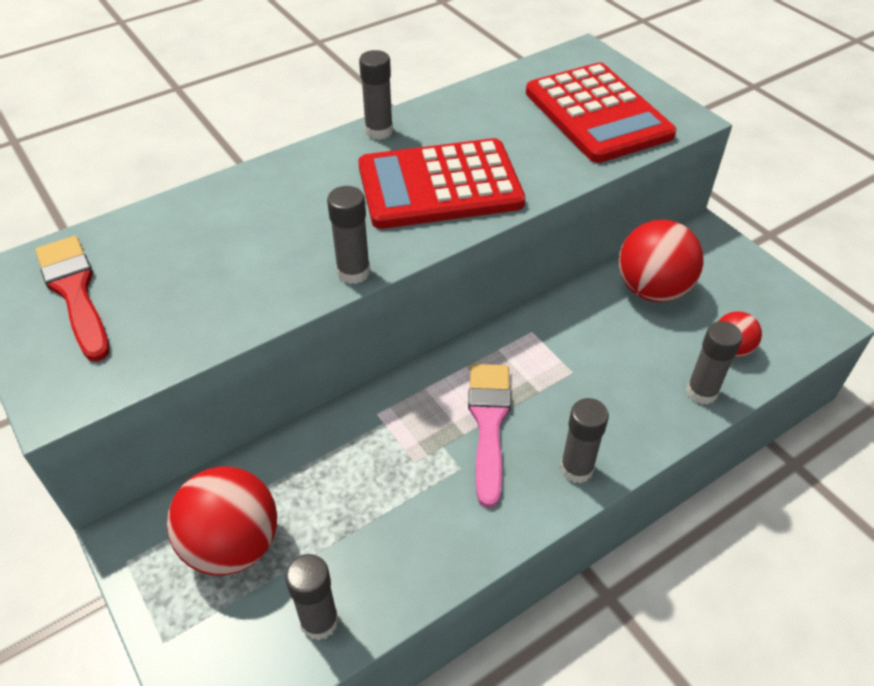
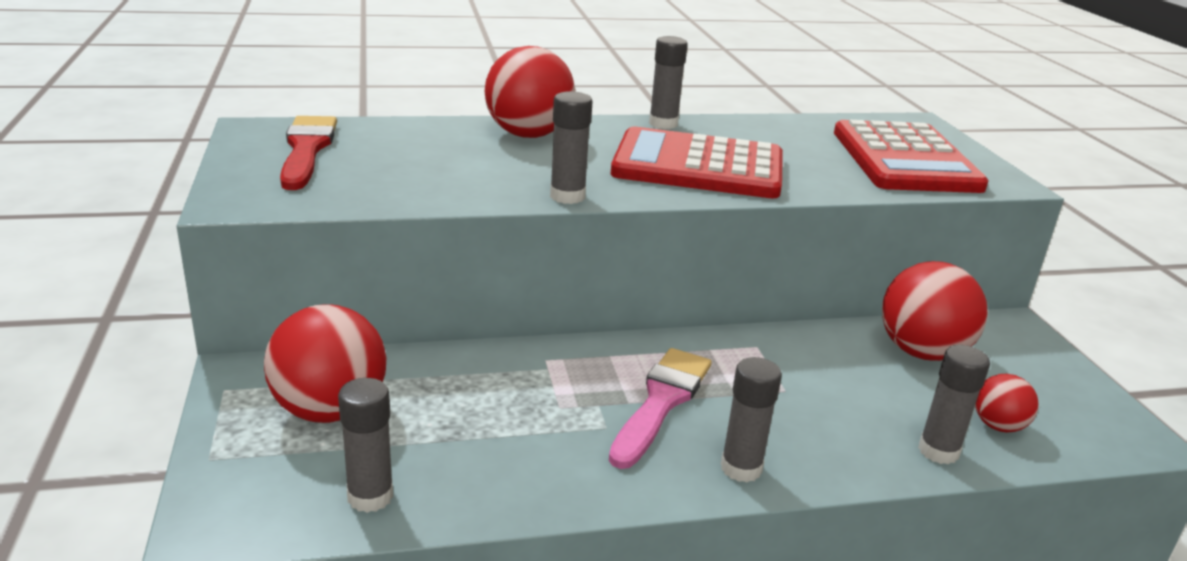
camera: 20 degrees right, 20 degrees down
none -> red ball [485,46,575,138]

